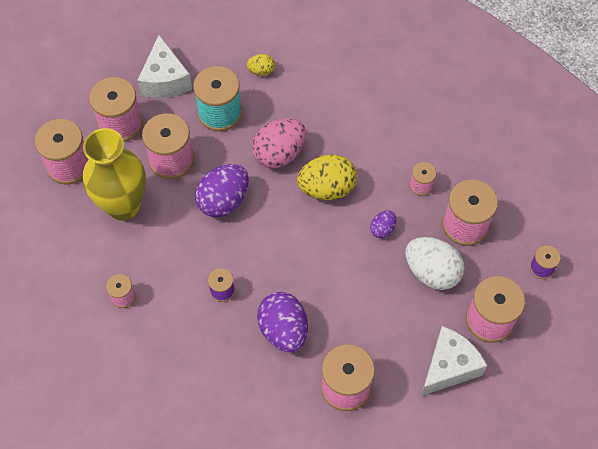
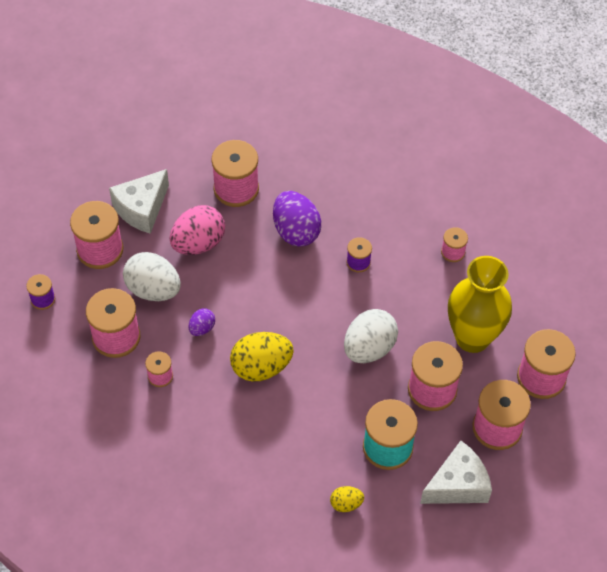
camera: 175 degrees right, 5 degrees down
white cheese [137,35,192,98] -> white cheese turned 75 degrees clockwise [420,441,492,504]
purple egg [195,164,249,217] -> white egg [344,309,398,363]
pink egg [252,118,306,168] -> pink egg moved to [170,205,225,255]

